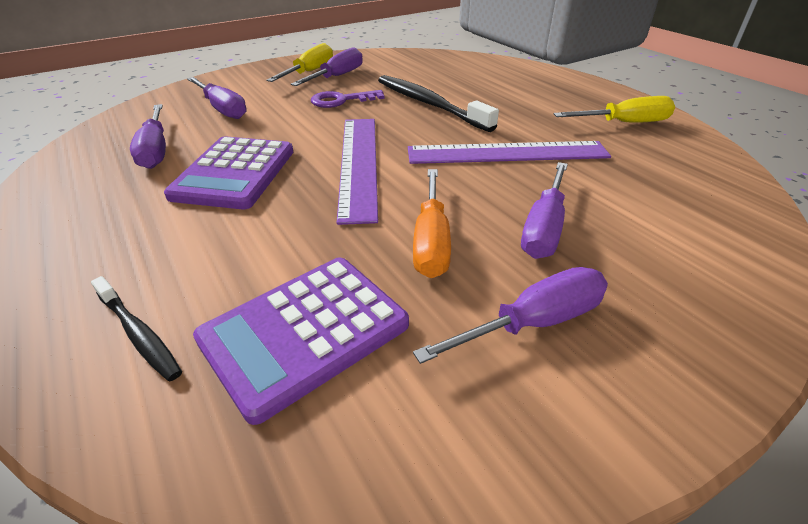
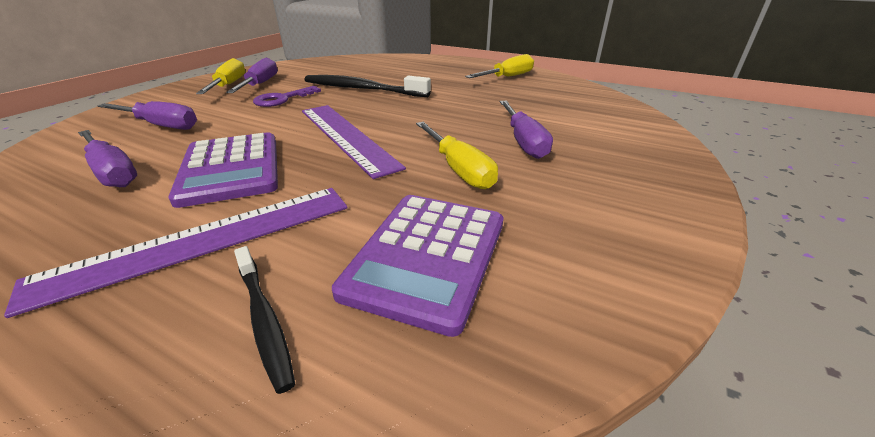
camera: 30 degrees left, 5 degrees down
black toothbrush [91,276,182,381] -> black toothbrush turned 45 degrees clockwise [234,246,295,394]
purple ruler [408,141,611,164] -> purple ruler moved to [4,188,348,318]
orange screwdriver [413,169,451,278] -> yellow screwdriver [416,122,498,189]
purple screwdriver [413,267,608,364] -> none

